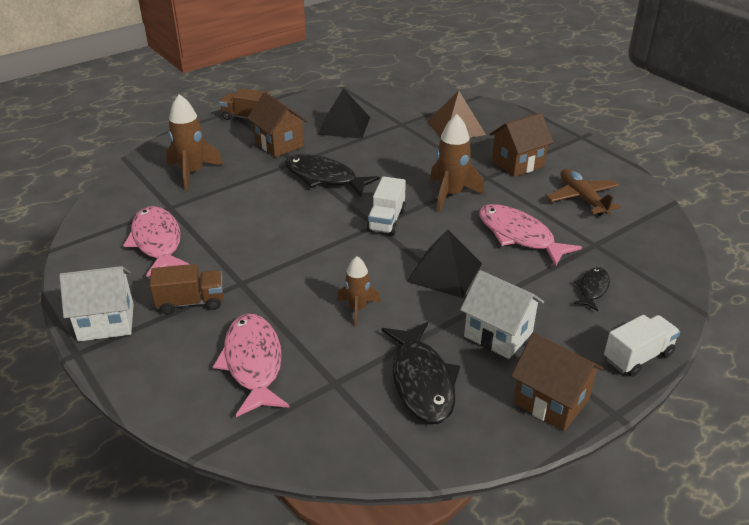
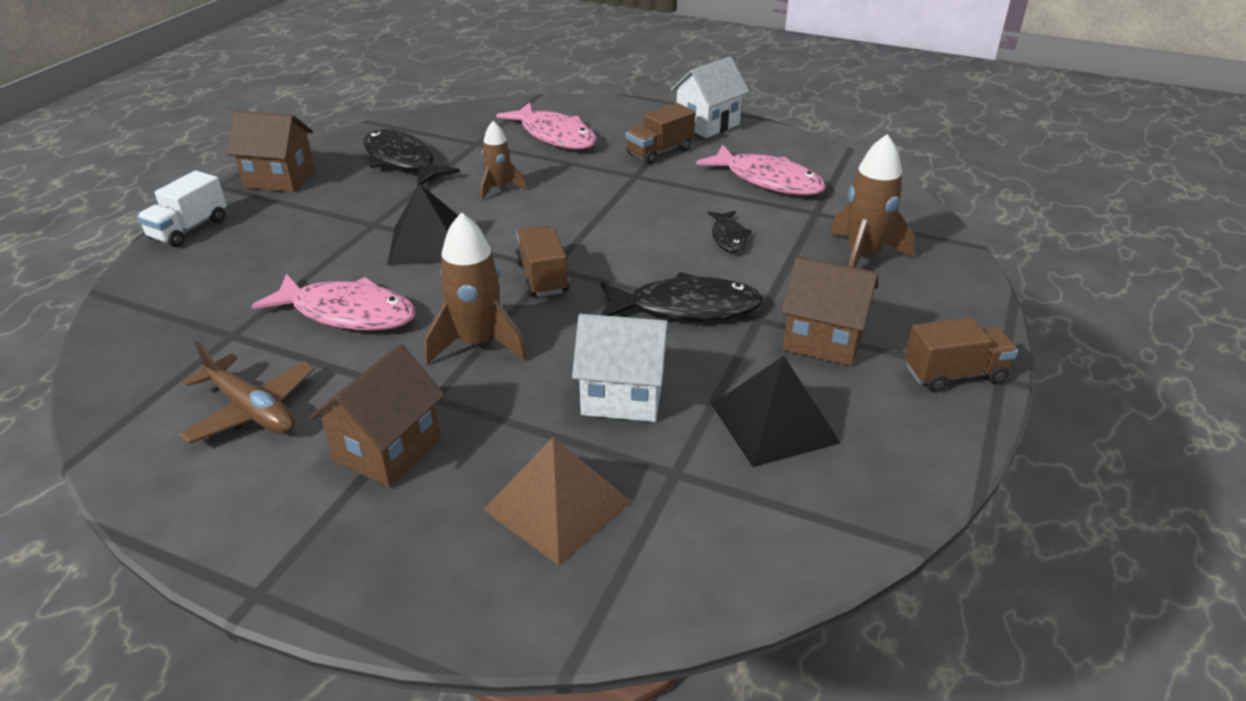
camera: 150 degrees right, 0 degrees up
white truck [367,176,406,235] -> brown truck [515,225,569,297]
white house [460,270,544,359] -> white house moved to [572,314,670,422]
black fish [573,267,610,311] -> black fish moved to [708,211,752,253]

